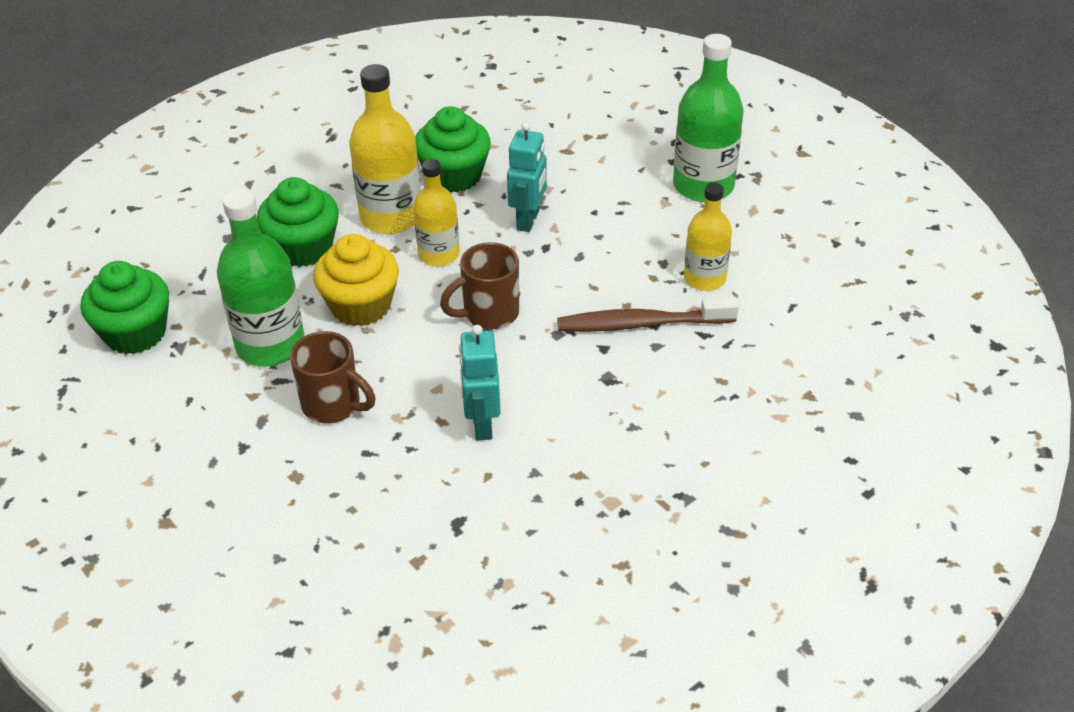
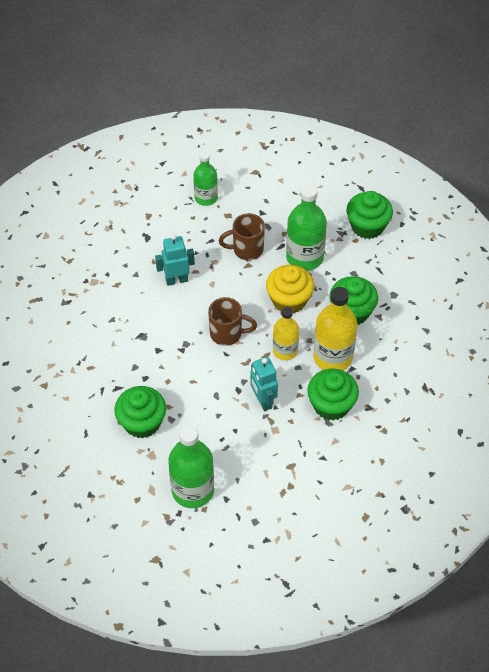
camera: 140 degrees right, 10 degrees up
brown mug [440,242,519,330] -> brown mug turned 75 degrees clockwise [208,297,257,346]
turquoise robot [459,325,501,441] -> turquoise robot turned 60 degrees counterclockwise [155,234,195,286]
brown toothbrush [557,297,739,332] -> none
yellow bottle [684,182,732,291] -> green cupcake [114,386,166,439]
none -> green bottle [193,151,218,206]

